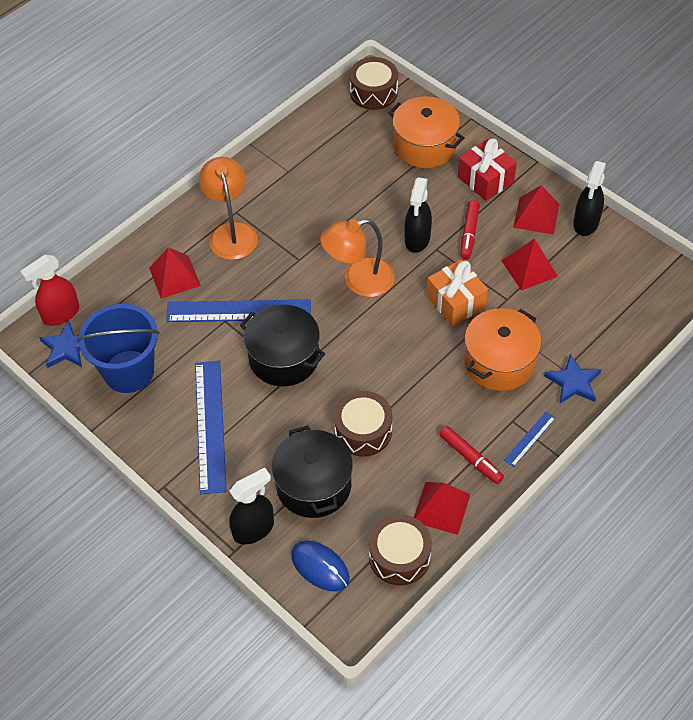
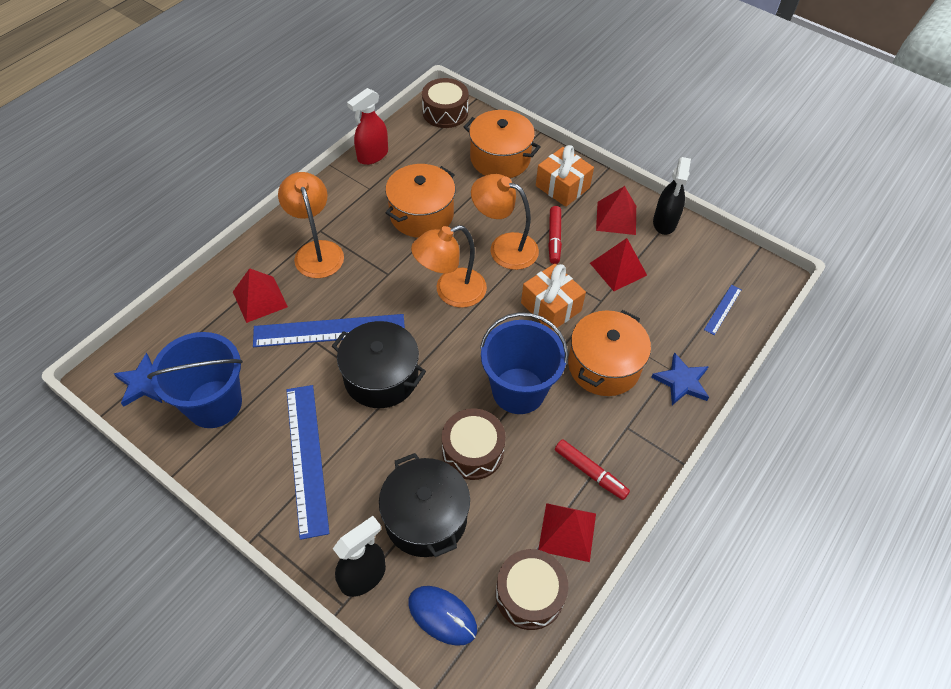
camera: 10 degrees left, 0 degrees up
red spray bottle [20,255,79,326] -> red spray bottle moved to [347,88,388,165]
black spray bottle [404,177,432,253] -> orange lamp [471,174,539,270]
red gift [458,139,517,201] -> orange gift [536,145,594,207]
blue ruler [504,412,555,467] -> blue ruler moved to [704,285,742,335]
none -> orange pot [385,164,455,238]
none -> blue bucket [480,312,568,414]

